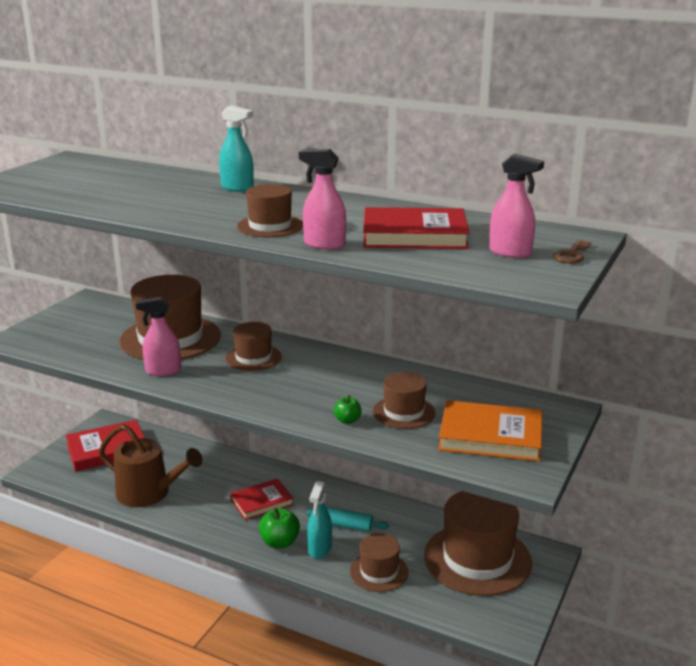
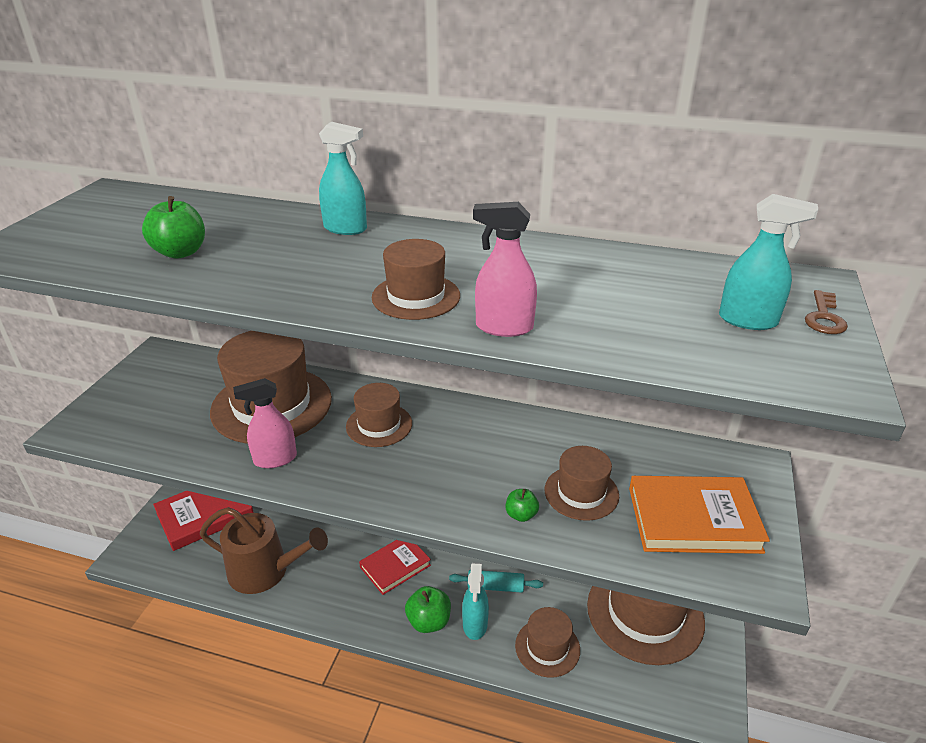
camera: 10 degrees left, 10 degrees up
red book [363,207,470,249] -> none
pink spray bottle [489,153,544,258] -> turquoise spray bottle [719,194,818,330]
none -> green apple [142,196,205,259]

